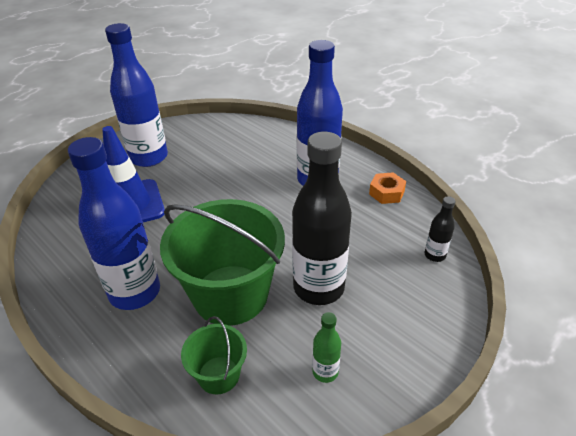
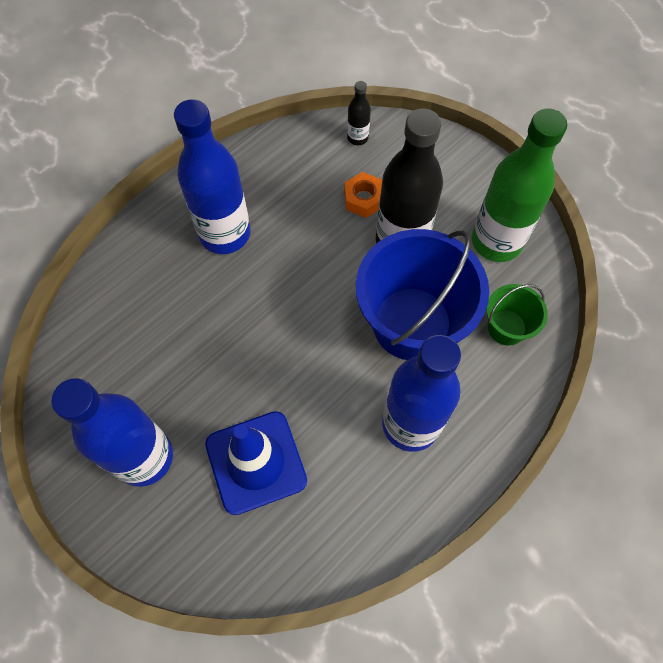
camera: 90 degrees left, 25 degrees up
green bucket [160,199,285,326] -> blue bucket [356,229,489,360]
green bottle [312,312,341,383] -> green bottle [472,109,567,262], size x2.27
orange nut [369,172,406,204] -> orange nut moved to [344,172,382,218]

